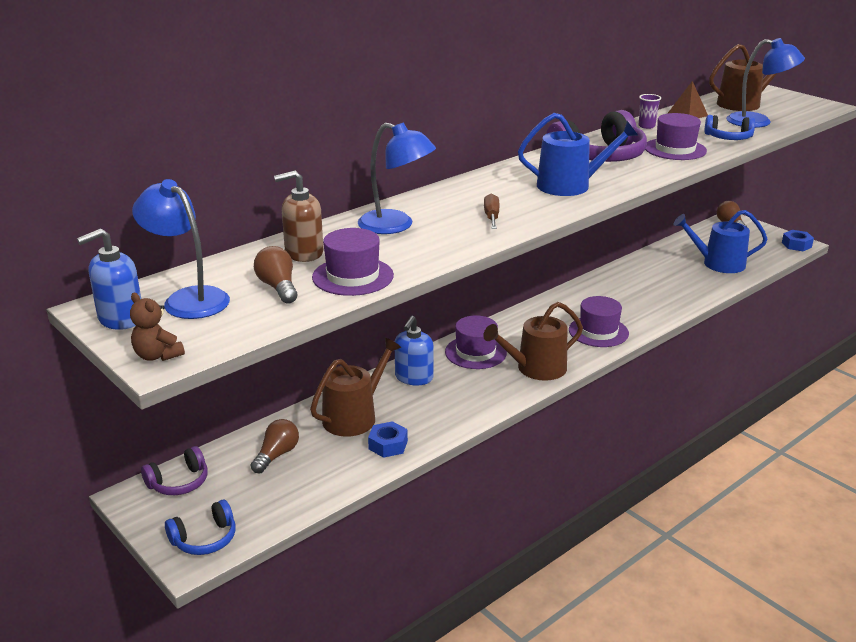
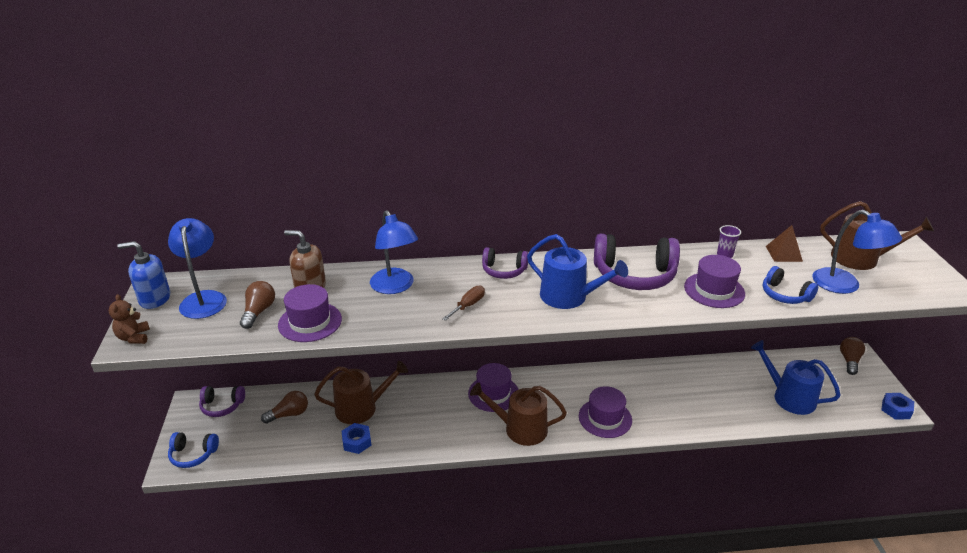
camera: 35 degrees right, 5 degrees up
blue soap dispenser [395,316,434,386] -> none
none -> purple headphones [482,247,528,279]

